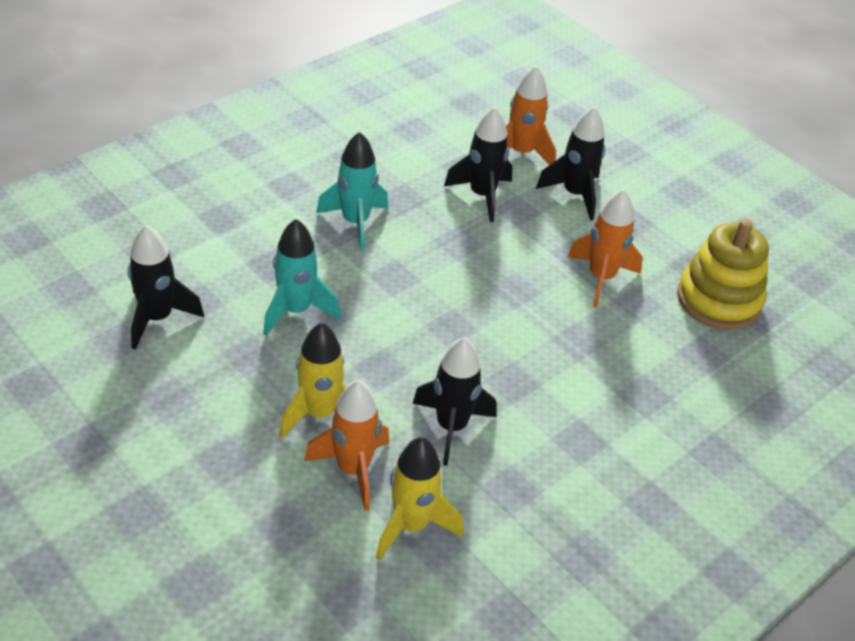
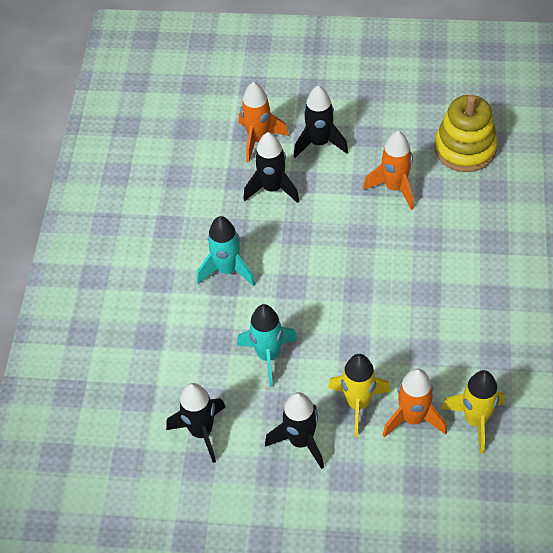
camera: 35 degrees left, 10 degrees up
black rocket [412,337,496,466] -> black rocket moved to [265,392,324,469]

